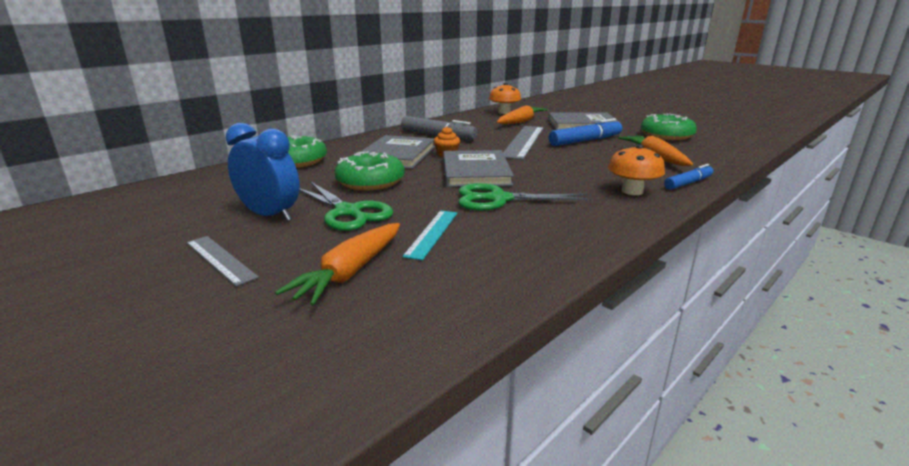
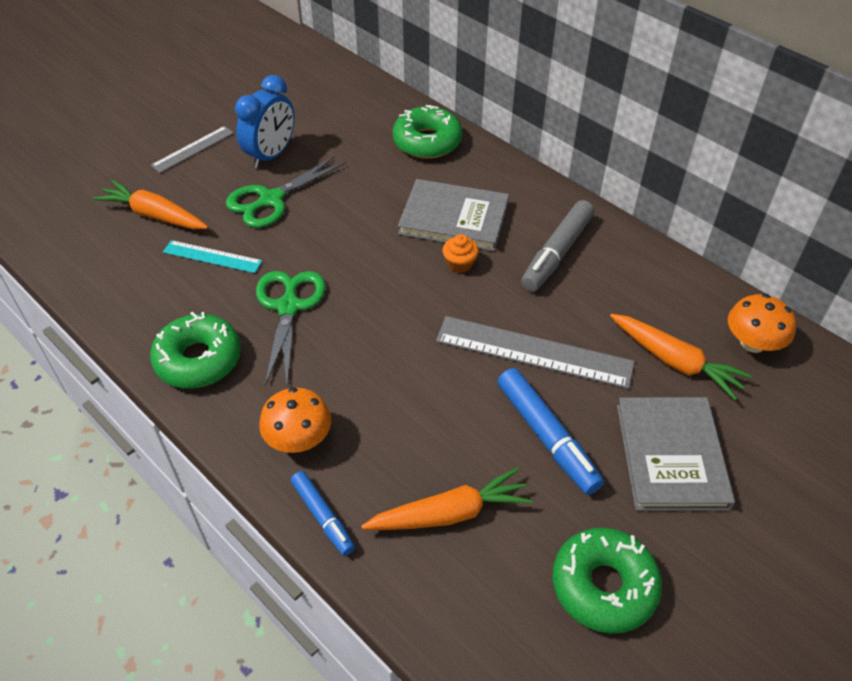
camera: 90 degrees right, 25 degrees up
green donut [335,152,405,191] -> green donut moved to [150,311,241,388]
grey book [443,150,514,187] -> none

